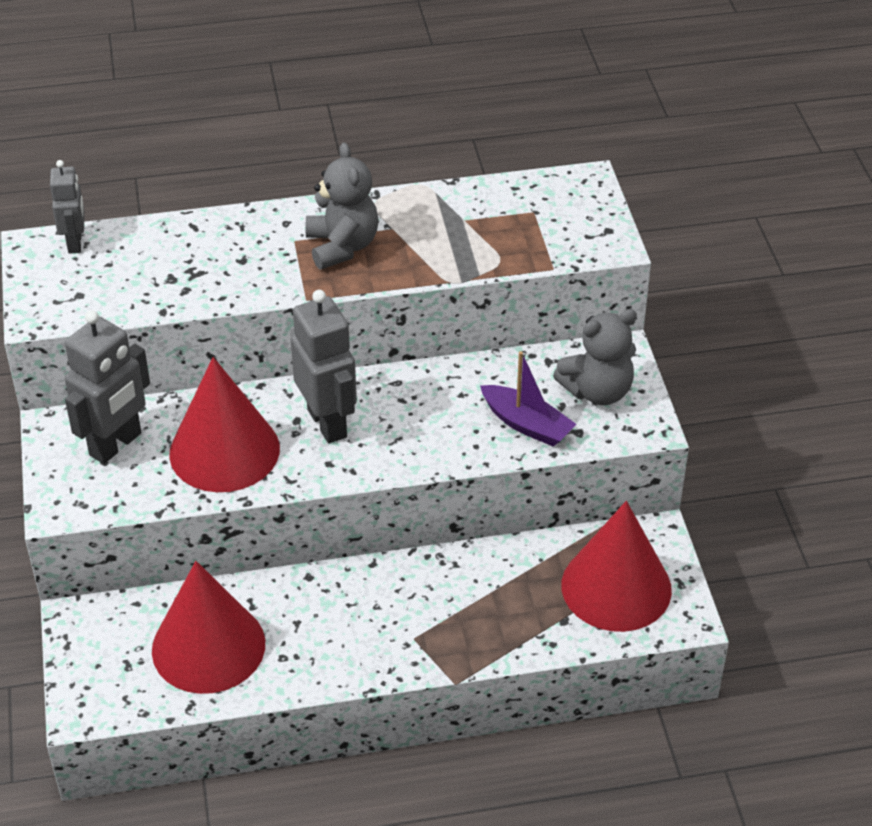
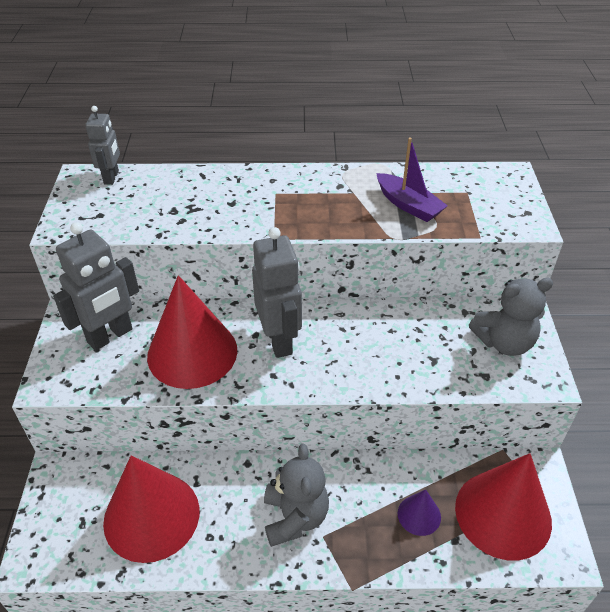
camera: 10 degrees right, 0 degrees up
grey teddy bear [305,142,378,269] -> grey teddy bear moved to [264,444,329,547]
purple boat [480,351,577,447] -> purple boat moved to [376,138,448,222]
none -> purple cone [398,490,441,536]

